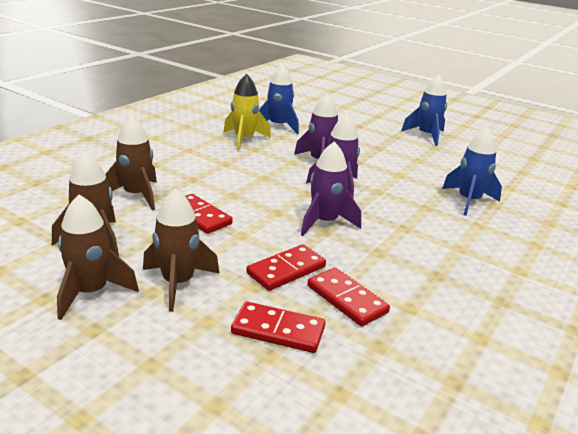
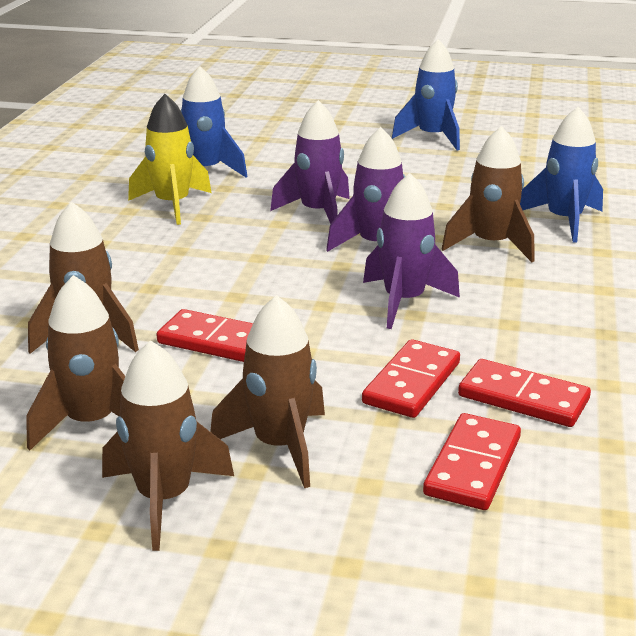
camera: 20 degrees left, 0 degrees up
red domino [231,301,325,353] -> red domino turned 60 degrees counterclockwise [423,413,521,510]
none -> brown rocket [441,126,535,262]

